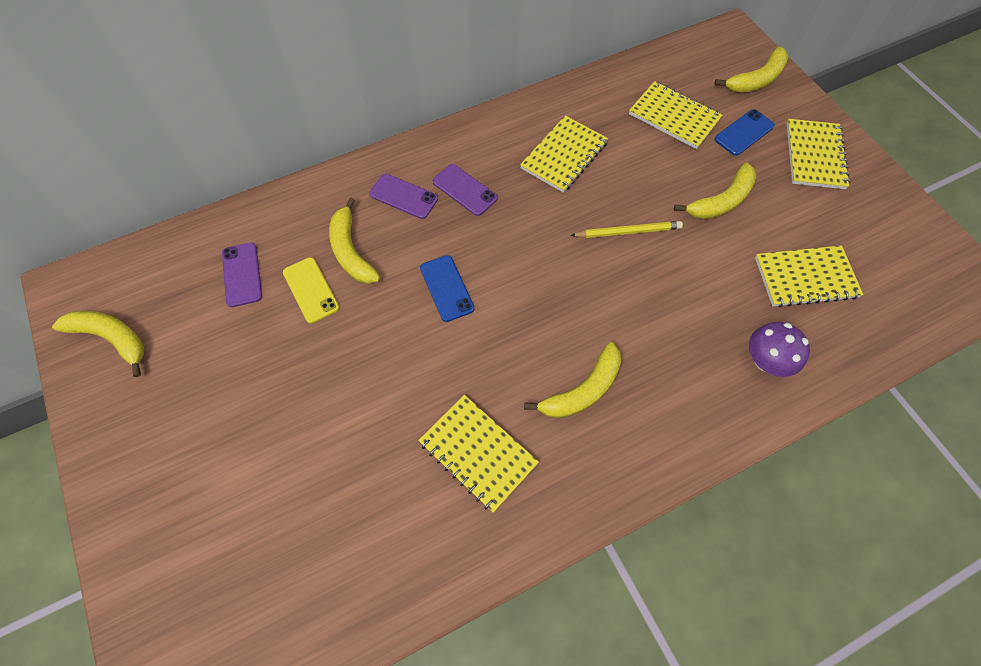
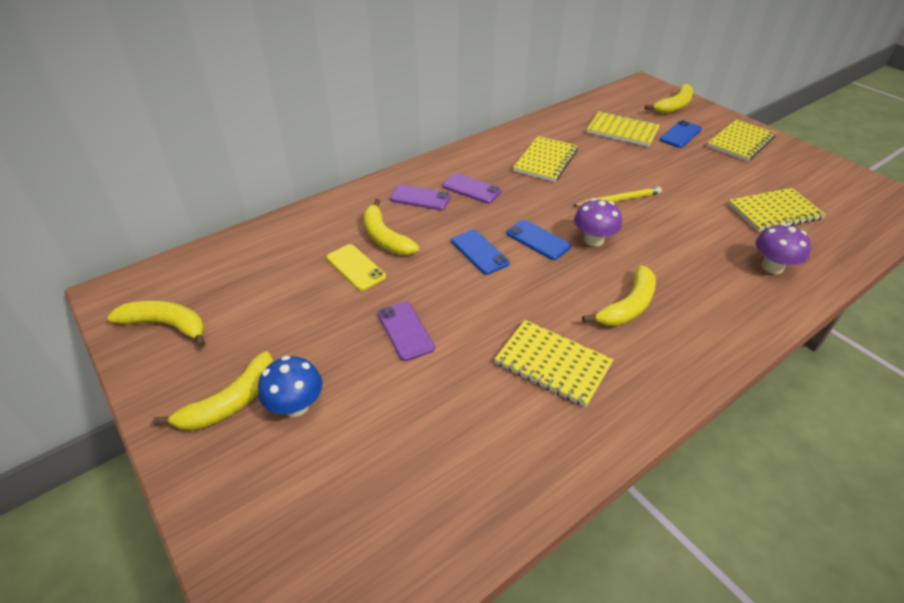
camera: 10 degrees left, 20 degrees down
purple phone [222,242,262,307] -> purple phone moved to [378,302,435,361]
yellow banana [674,163,757,219] -> yellow banana moved to [153,351,273,430]
yellow notebook [787,119,850,189] -> yellow notebook turned 45 degrees clockwise [707,119,776,161]
none -> blue mushroom [258,356,323,417]
none -> blue phone [506,220,571,260]
none -> purple mushroom [574,198,622,247]

